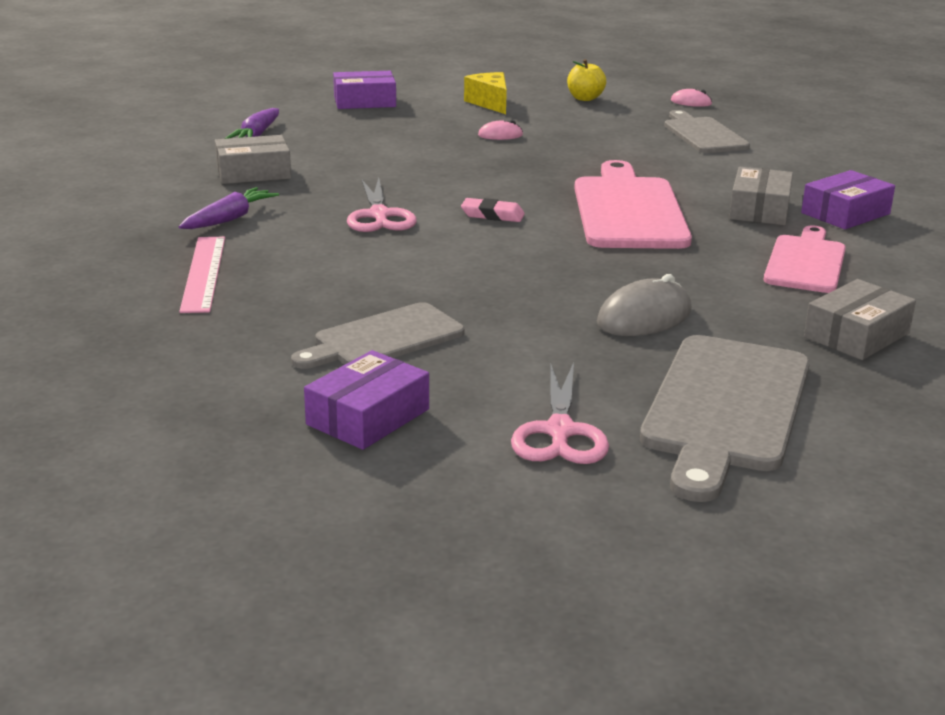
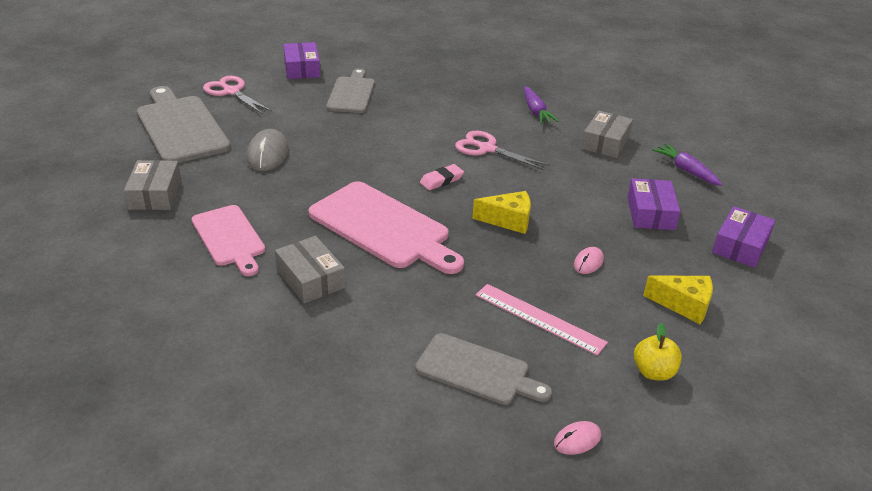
camera: 130 degrees right, 10 degrees up
pink ruler [179,237,225,313] -> pink ruler moved to [476,284,608,356]
purple box [801,170,895,230] -> purple box moved to [627,178,681,230]
none -> yellow cheese [472,191,531,234]

